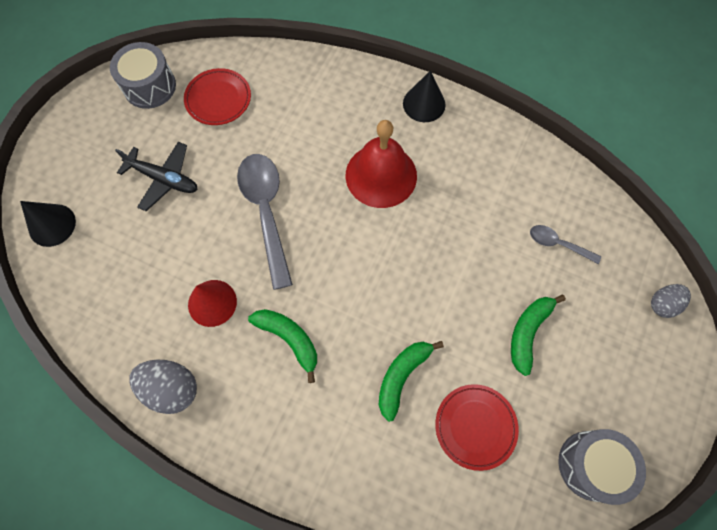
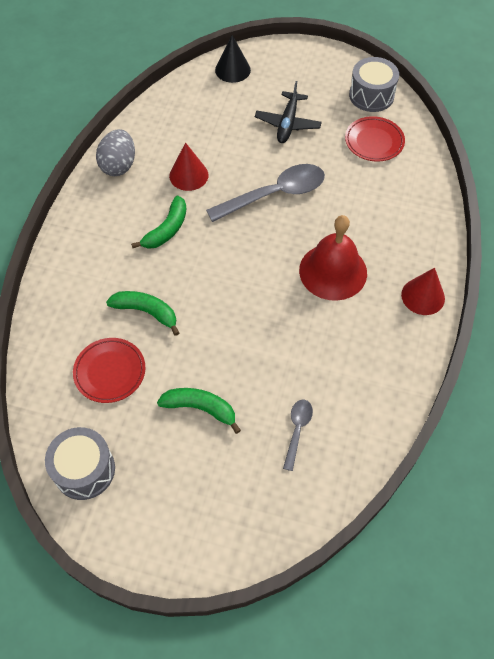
camera: 80 degrees right, 10 degrees down
black cone [403,70,445,122] -> red cone [401,268,445,315]
grey egg [651,284,691,318] -> none

